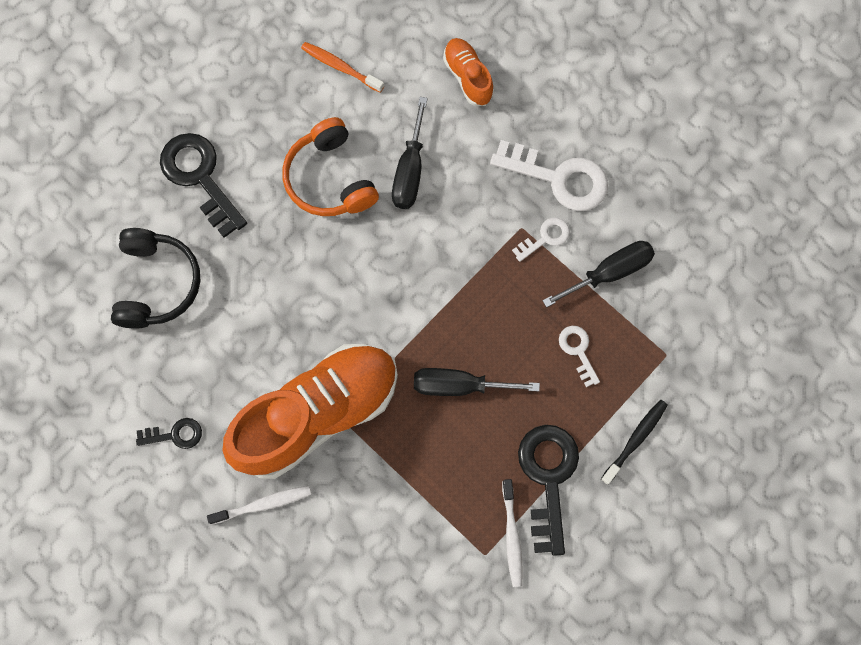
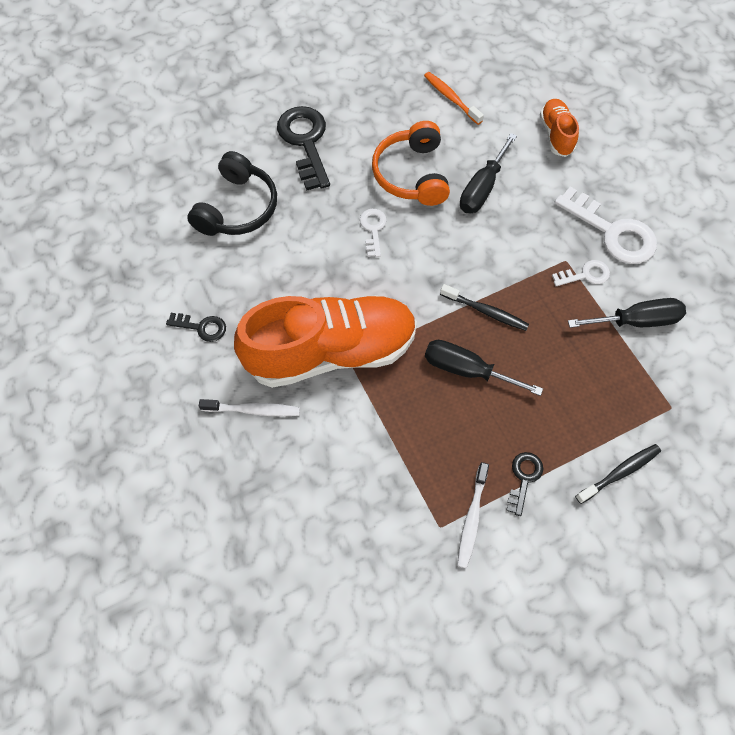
camera: 20 degrees right, 10 degrees down
black key [518,425,579,556] -> black key [506,452,543,516], size x0.52
white key [559,326,600,387] -> white key moved to [360,209,387,257]
none -> black toothbrush [440,284,529,331]

